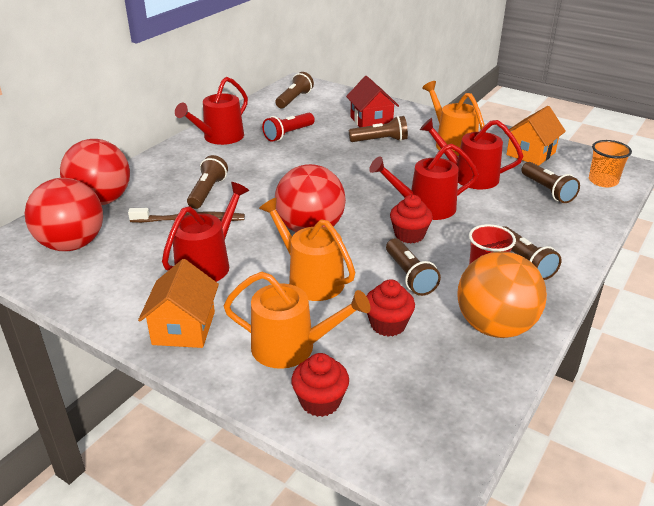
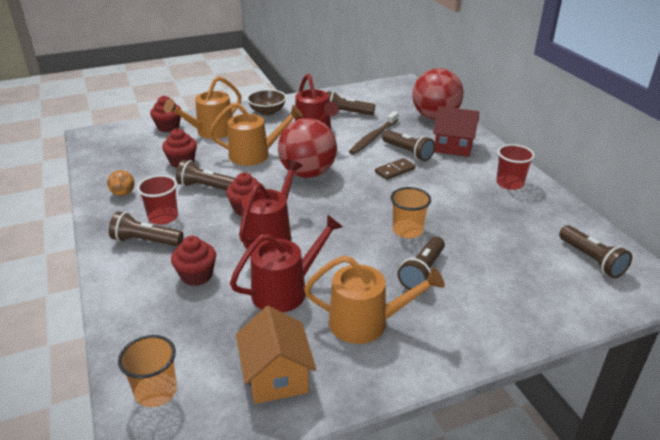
camera: 125 degrees right, 0 degrees up
red ball [25,178,103,251] -> none
orange house [138,259,219,348] -> brown bowl [247,89,287,116]
red watering can [175,77,248,145] -> red cup [496,144,535,190]
red flashlight [262,113,315,142] -> none
red house [346,76,399,127] -> red house moved to [433,106,479,157]
orange ball [457,251,547,338] -> orange ball [107,170,135,196], size x0.42
brown flashlight [521,162,580,203] -> brown flashlight moved to [327,91,376,115]
none -> red cupcake [171,236,216,286]
none -> brown domino [375,158,415,180]
none -> orange cup [390,187,431,238]

